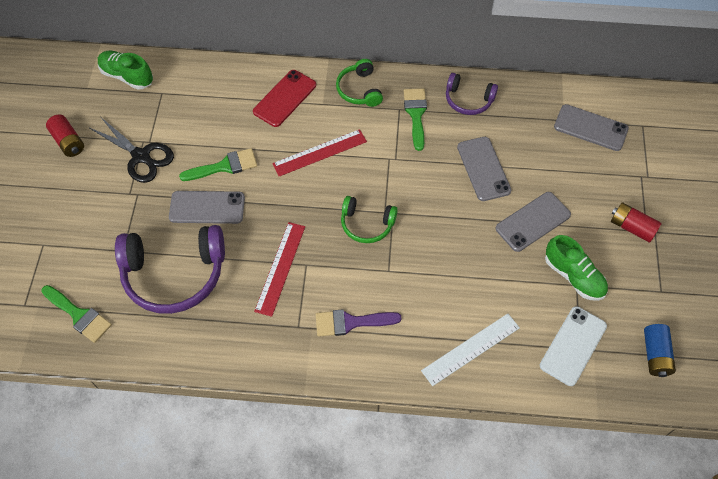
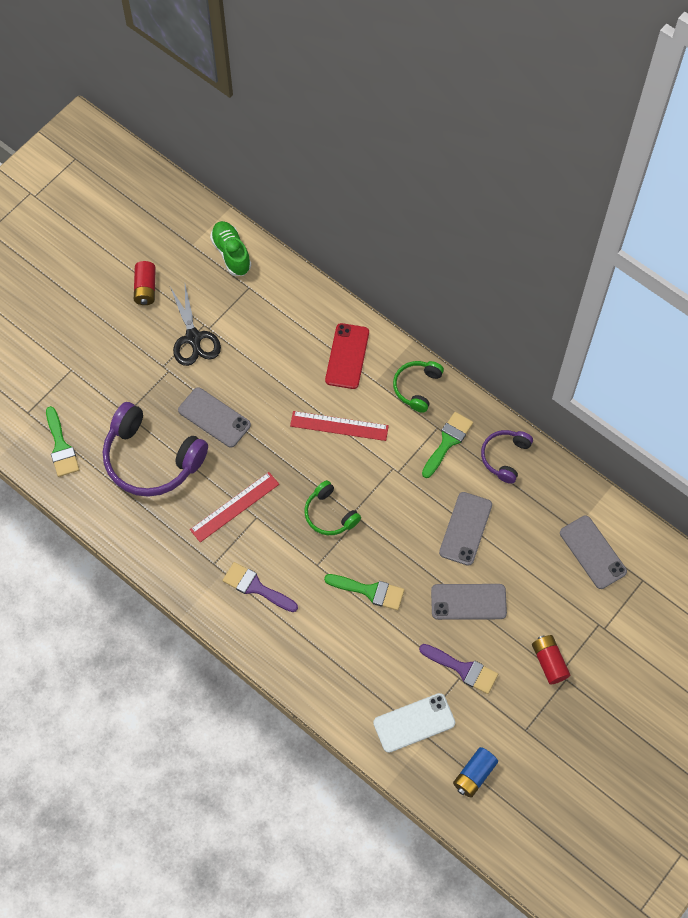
camera: 35 degrees right, 5 degrees up
green brush [179,148,257,181] -> green brush moved to [324,574,405,610]
red phone [253,70,316,127] -> red phone turned 60 degrees counterclockwise [325,323,369,389]
white ruler [421,314,520,386] -> none
purple headphones [446,73,498,115] -> purple headphones turned 60 degrees clockwise [481,430,533,484]
green shoe [545,235,608,301] -> purple brush [419,644,498,694]

